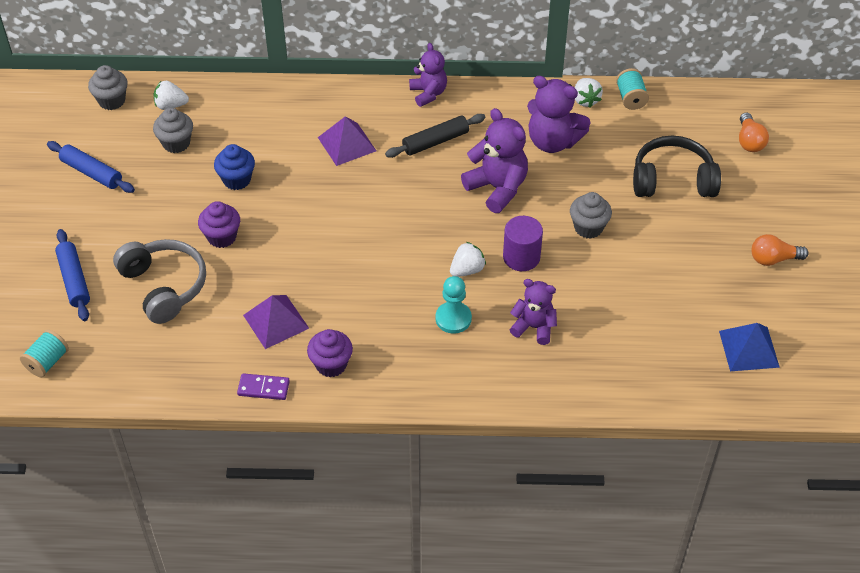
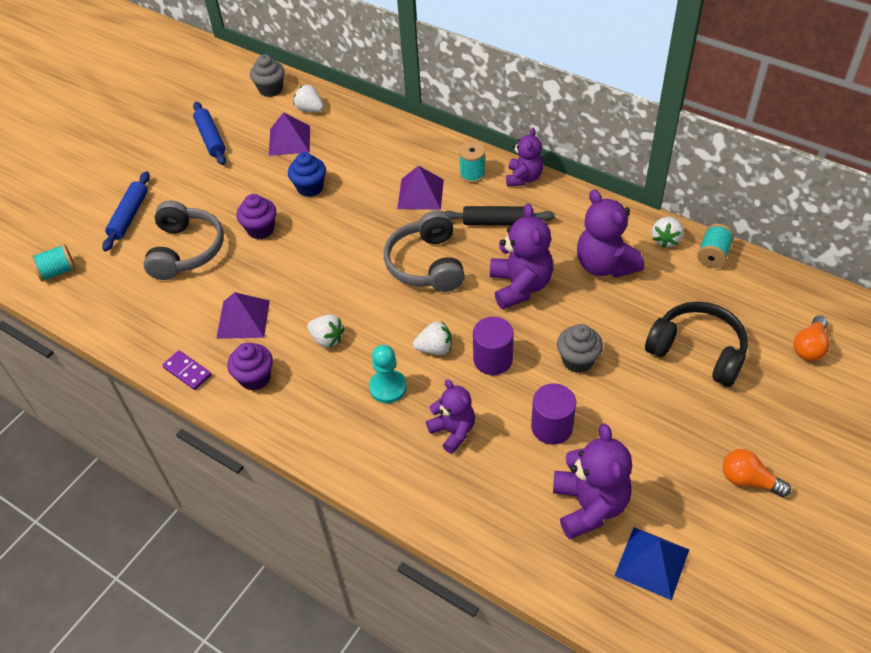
camera: 35 degrees right, 0 degrees up
grey cupcake [153,108,193,153] -> purple pyramid [269,112,310,156]
none -> white strawberry [307,315,345,348]
none -> grey headphones [384,210,465,292]
none -> turquoise spool [459,142,485,183]
none -> purple cylinder [531,383,576,445]
none -> purple teddy bear [553,424,632,540]

